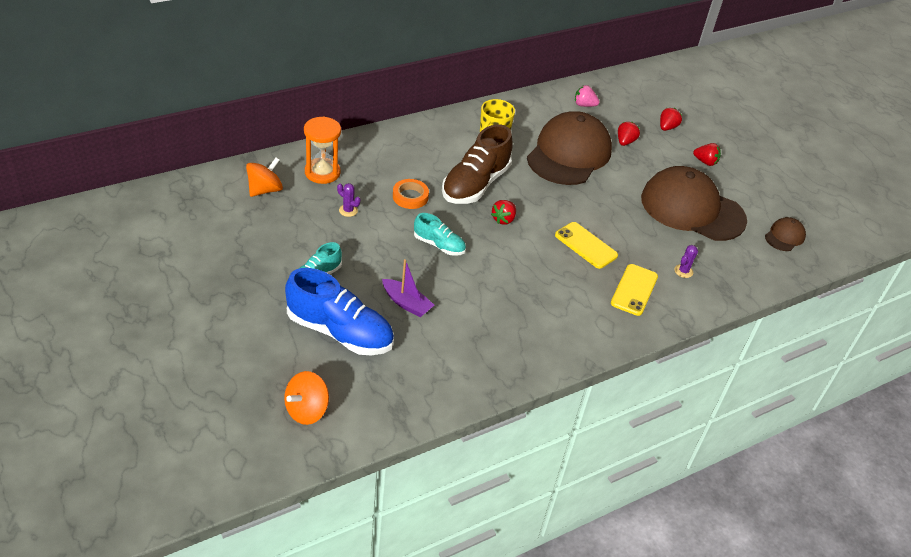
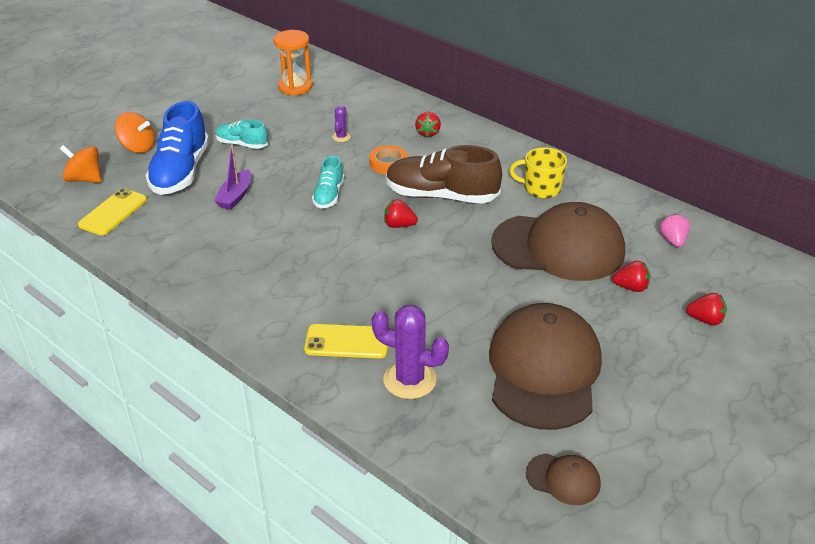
camera: 75 degrees right, 5 degrees down
orange spinning top [246,157,283,197] -> orange spinning top moved to [115,112,155,153]
orange hourglass [304,117,341,184] -> orange hourglass moved to [273,30,312,95]
yellow phone [555,222,618,269] -> yellow phone moved to [78,188,147,235]
purple cactus [674,245,698,278] -> purple cactus [371,305,449,399], size x2.05
red strawberry [693,143,721,166] -> red strawberry moved to [415,112,441,137]

